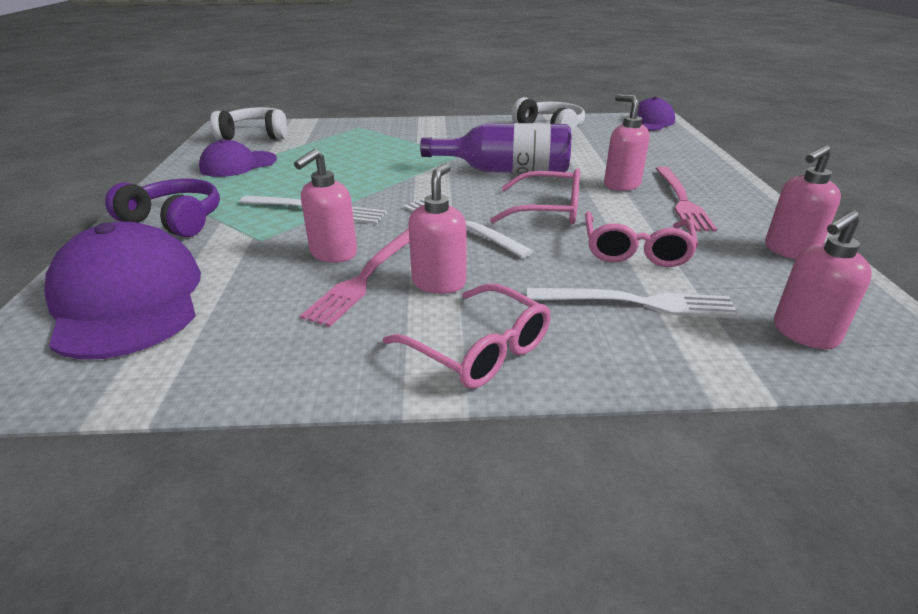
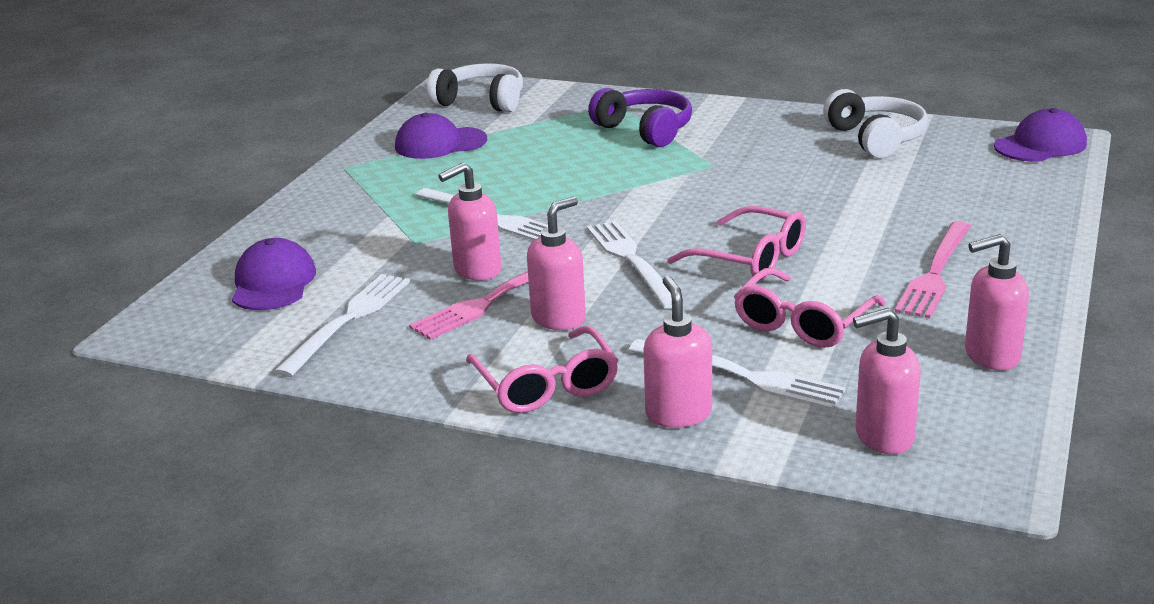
camera: 25 degrees right, 5 degrees down
purple cap [44,222,201,360] -> purple cap [232,238,316,310], size x0.59
purple headphones [105,179,220,237] -> purple headphones moved to [588,88,692,147]
purple bottle [420,123,571,173] -> none
pink soap dispenser [604,94,650,191] -> pink soap dispenser moved to [643,276,712,428]
none -> white fork [274,274,410,377]

